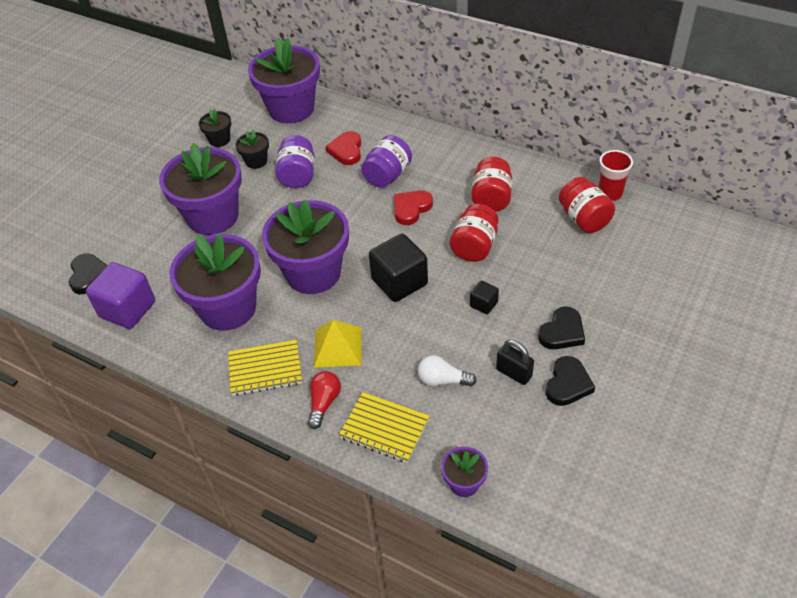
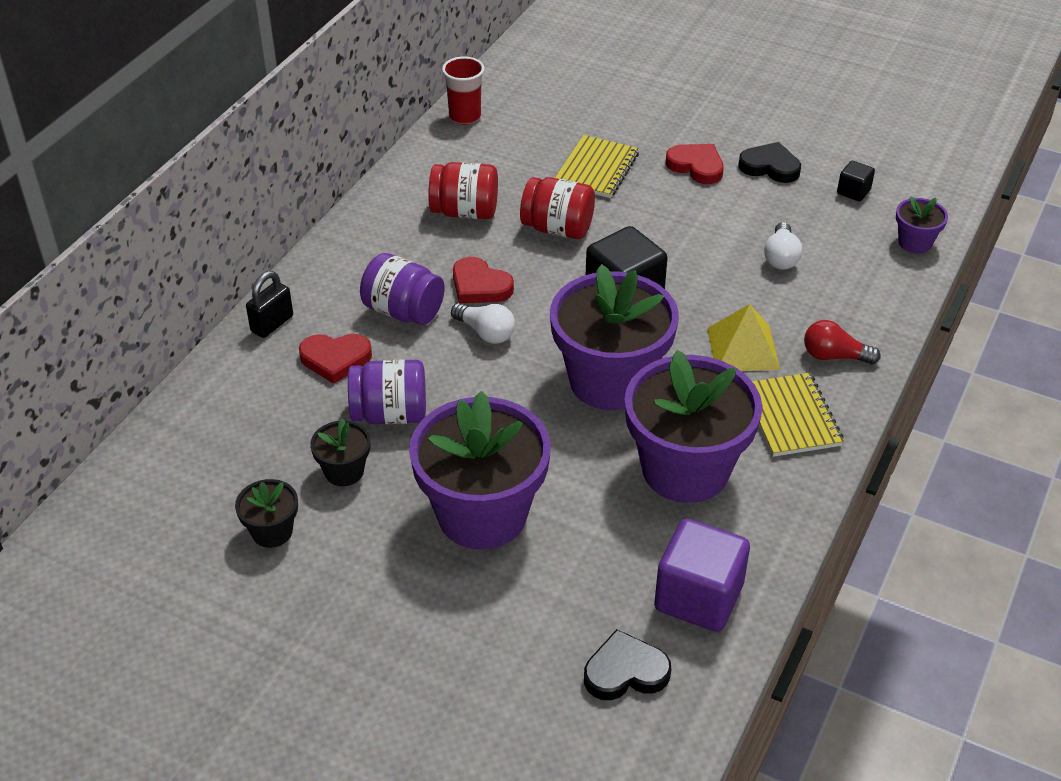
camera: 95 degrees left, 5 degrees down
purple flower pot [248,38,320,123] -> none
yellow notebook [339,392,429,463] -> yellow notebook moved to [555,135,639,198]
black cube [470,281,499,314] -> black cube moved to [837,161,875,202]
black padlock [496,340,534,385] -> black padlock moved to [246,271,293,338]
black heart [538,306,585,349] -> red heart [666,144,724,184]
red jar [559,177,615,233] -> none
none -> white light bulb [451,303,515,344]

